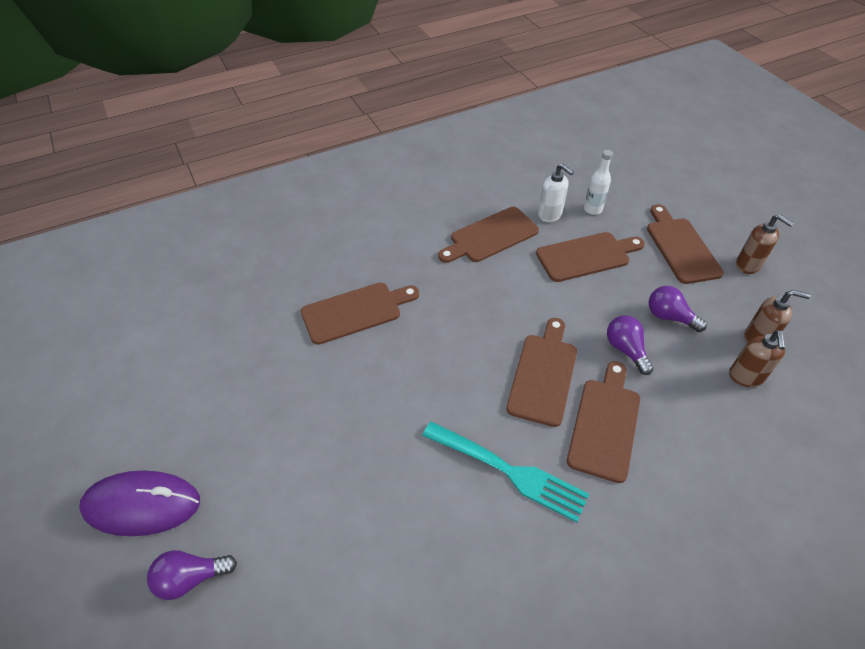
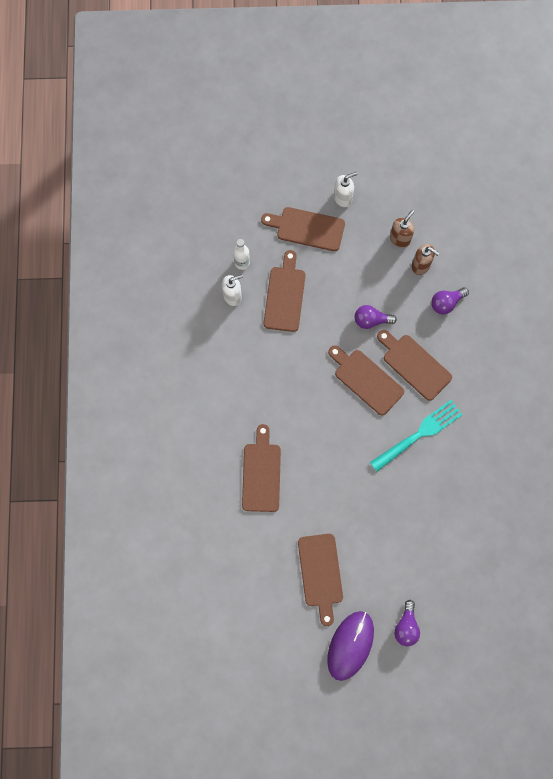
camera: 65 degrees left, 25 degrees up
brown cutting board [438,207,539,263] -> brown cutting board moved to [298,534,343,626]
purple light bulb [649,286,707,332] -> purple light bulb moved to [431,287,469,315]
brown soap dispenser [736,214,794,274] -> white soap dispenser [334,172,358,207]

